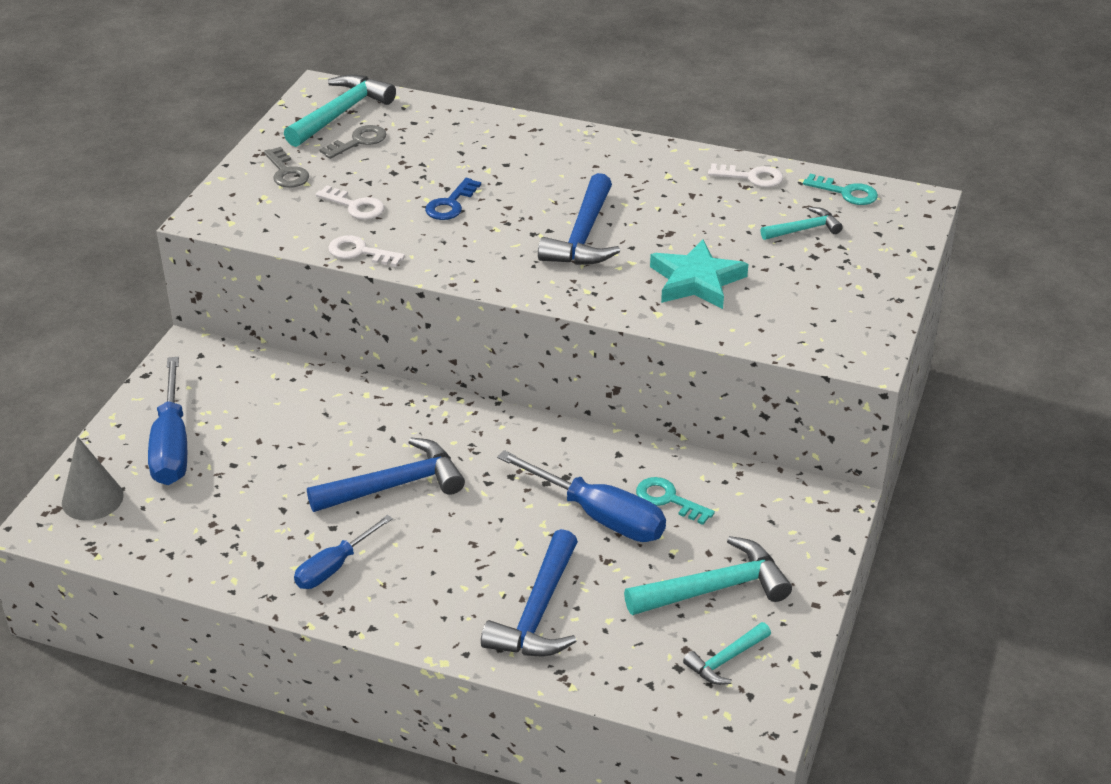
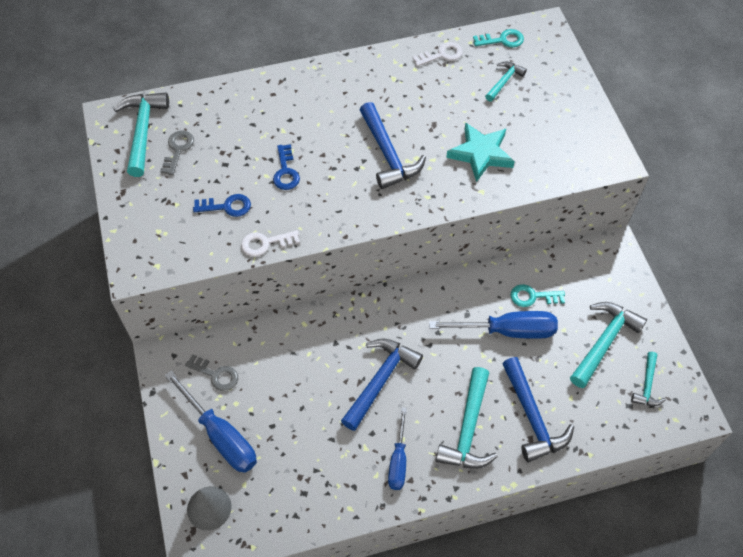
camera: 35 degrees left, 20 degrees up
grey key [264,147,309,188] -> grey key moved to [185,354,238,391]
white key [315,185,384,220] -> blue key [193,194,251,217]
none -> turquoise hammer [435,367,498,469]

